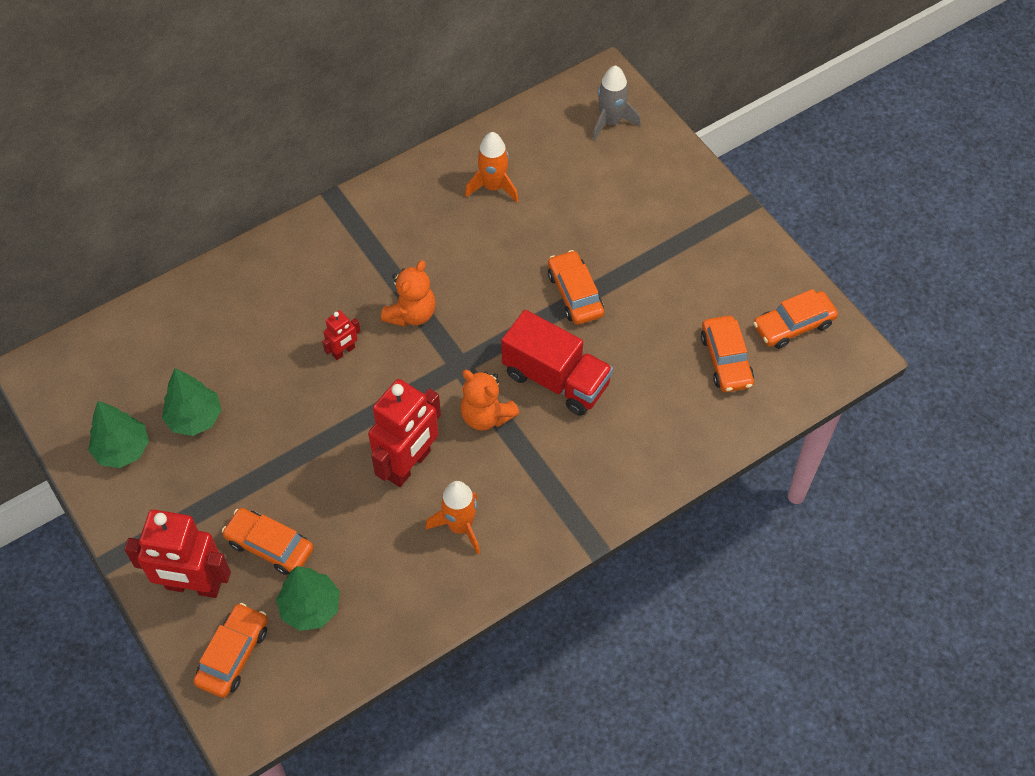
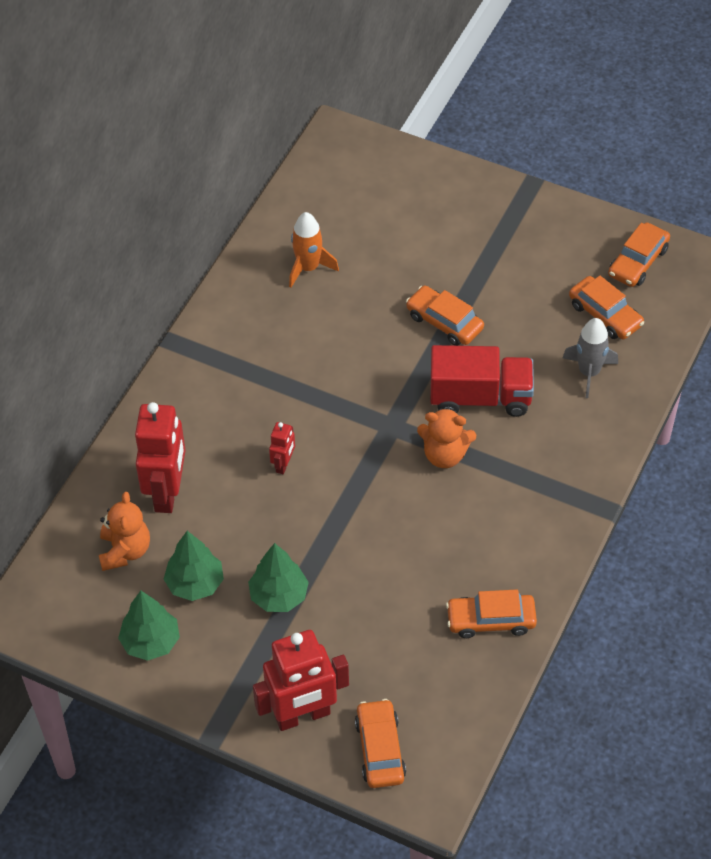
camera: 30 degrees left, 5 degrees down
orange car [222,508,314,575] -> orange car moved to [446,590,537,638]
green tree [276,566,340,631] -> green tree moved to [248,543,309,612]
red robot [368,379,441,487] -> red robot moved to [135,402,186,513]
orange teddy bear [381,260,436,327] -> orange teddy bear moved to [99,492,150,571]
orange rocket [426,481,480,554] -> none
grey rocket [592,65,641,140] -> grey rocket moved to [563,318,618,398]

